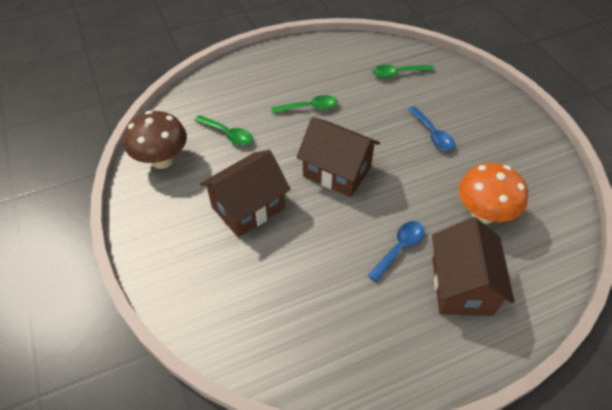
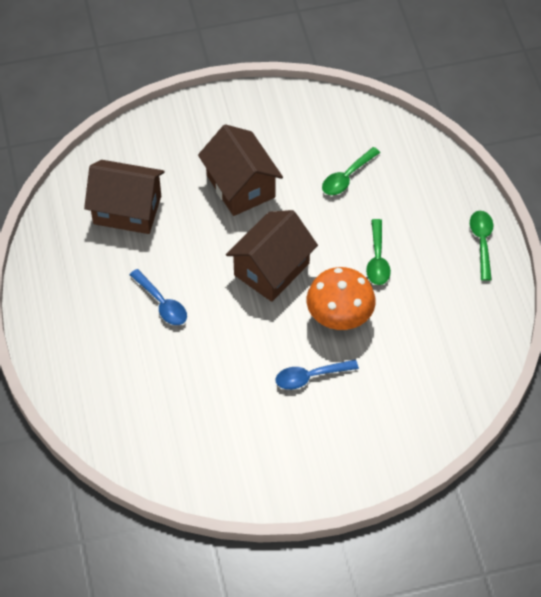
camera: 100 degrees right, 5 degrees up
brown mushroom [124,111,187,169] -> none
green spoon [373,65,434,78] -> green spoon moved to [470,211,493,281]
brown house [432,217,515,316] -> brown house moved to [84,160,164,234]
orange mushroom [458,163,528,224] -> orange mushroom moved to [307,267,376,330]

